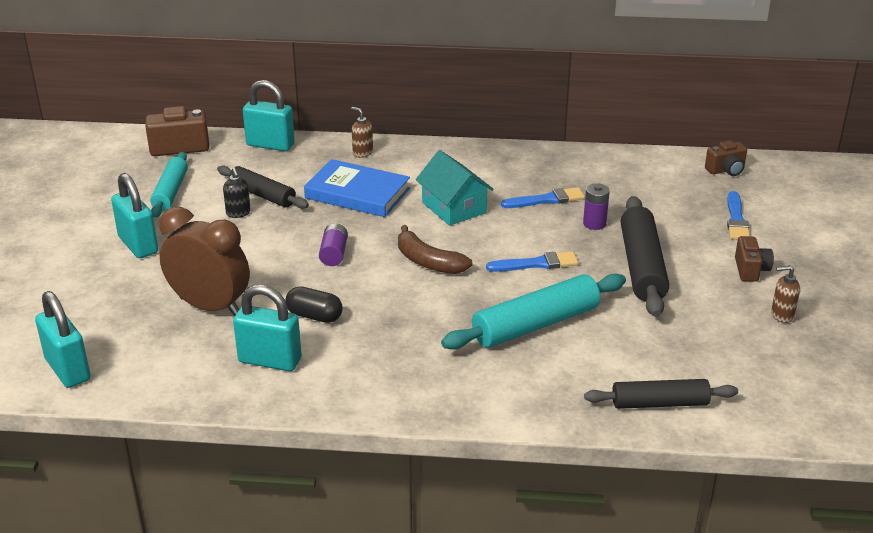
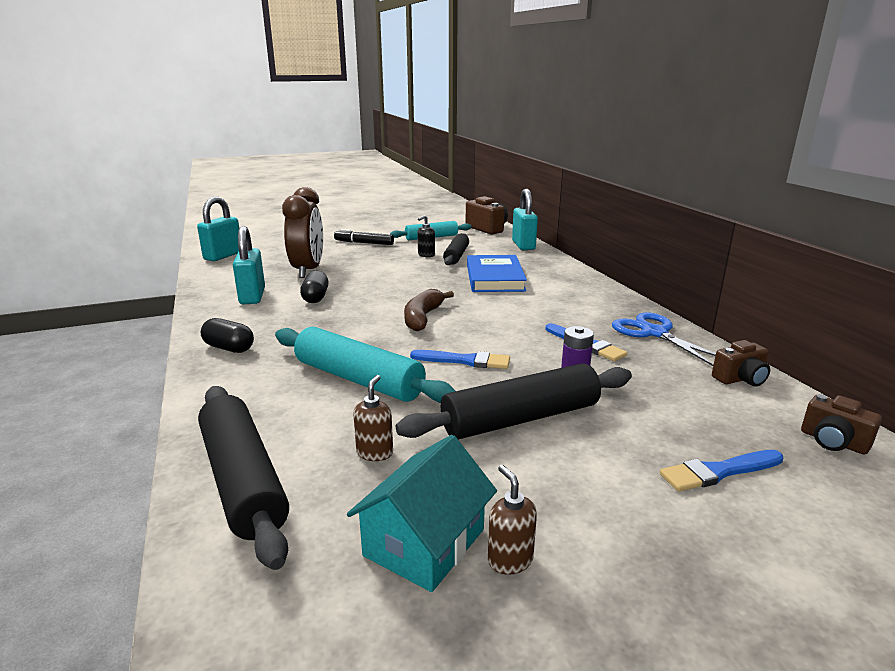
camera: 65 degrees right, 10 degrees down
turquoise padlock [111,173,158,258] -> black marker [334,229,394,245]
purple battery [319,223,348,266] -> none
brown soap dispenser [351,107,373,158] -> brown soap dispenser moved to [353,375,393,461]
turquoise house [416,150,494,226] -> turquoise house moved to [347,435,497,592]
blue brush [486,251,578,272] -> blue brush turned 45 degrees counterclockwise [410,350,510,369]
black rolling pin [584,379,738,409] -> black rolling pin [198,386,289,570], size x1.52
brown camera [735,236,774,282] -> brown camera moved to [712,340,770,387]
none -> black capsule [201,318,254,353]
none -> blue scissors [612,312,716,366]

